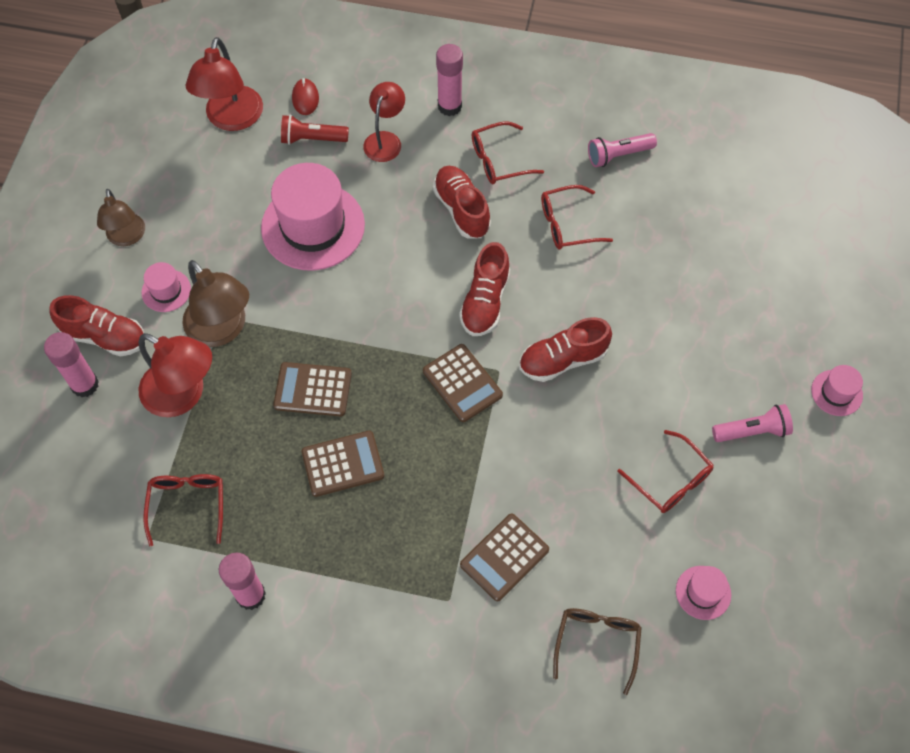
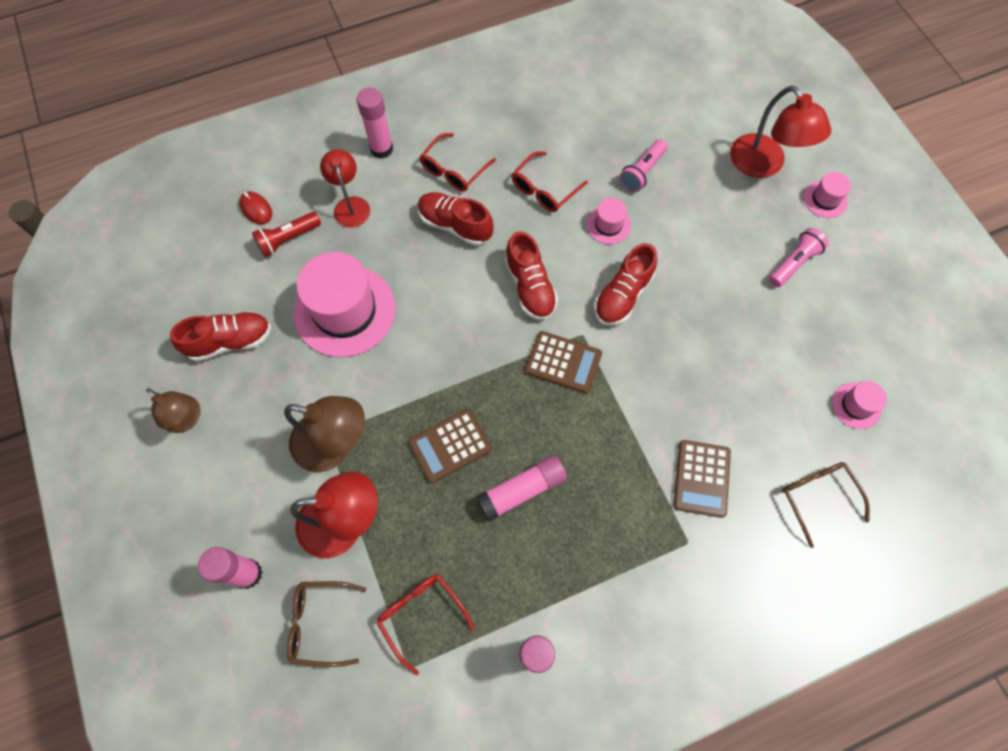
camera: 35 degrees left, 5 degrees up
red shoe [49,295,146,356] -> red shoe moved to [170,311,271,362]
pink hat [142,262,191,312] -> pink hat moved to [586,198,631,244]
red lamp [186,37,263,131] -> red lamp moved to [730,85,831,178]
brown calculator [302,431,384,497] -> pink glue stick [476,455,567,522]
pink flashlight [588,133,657,167] -> pink flashlight moved to [619,139,667,192]
red glasses [618,430,714,513] -> none
none -> brown glasses [287,581,366,667]

